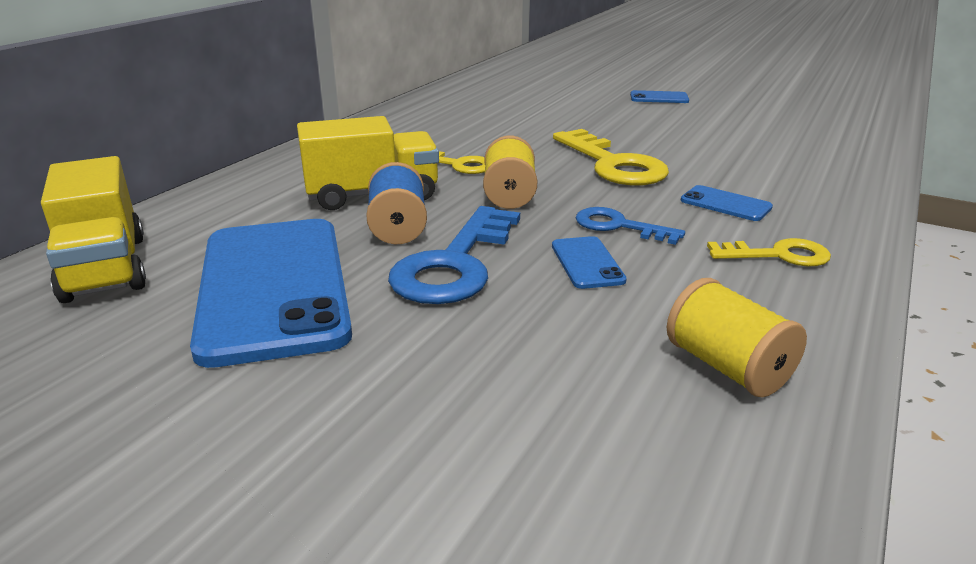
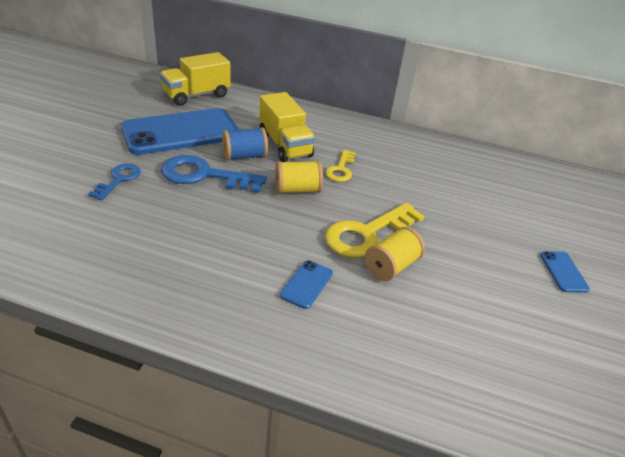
camera: 75 degrees right, 10 degrees up
blue phone [552,236,627,289] -> none
blue key [575,207,685,245] -> blue key moved to [88,164,141,201]
yellow spool [667,278,807,397] -> yellow spool moved to [365,227,425,281]
yellow key [707,238,831,266] -> none

